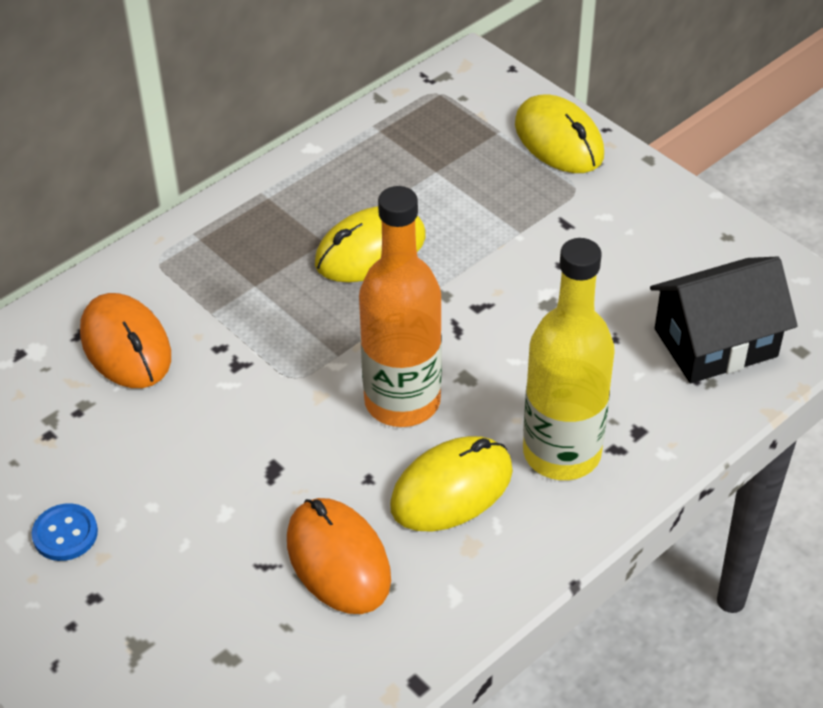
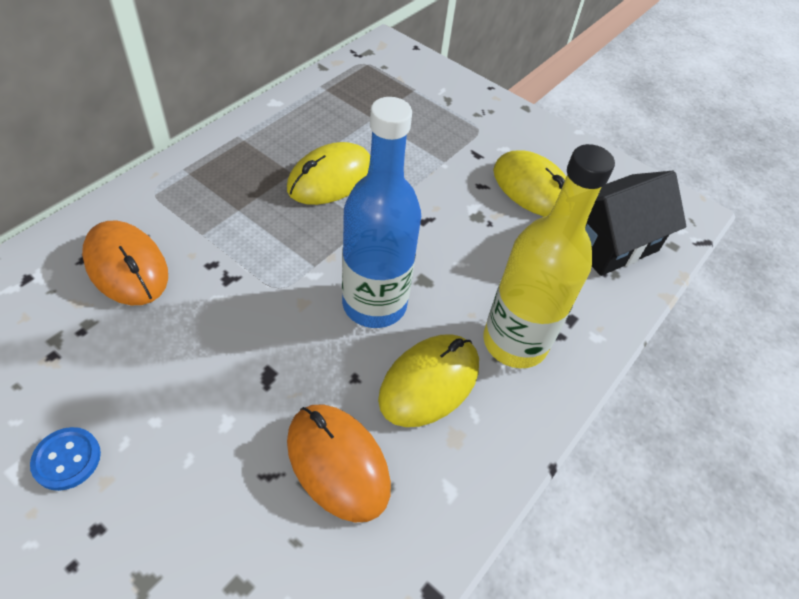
camera: 15 degrees left, 5 degrees up
orange bottle [359,186,442,427] -> blue bottle [342,97,421,328]
yellow mouse [515,95,604,173] -> yellow mouse moved to [493,150,566,217]

